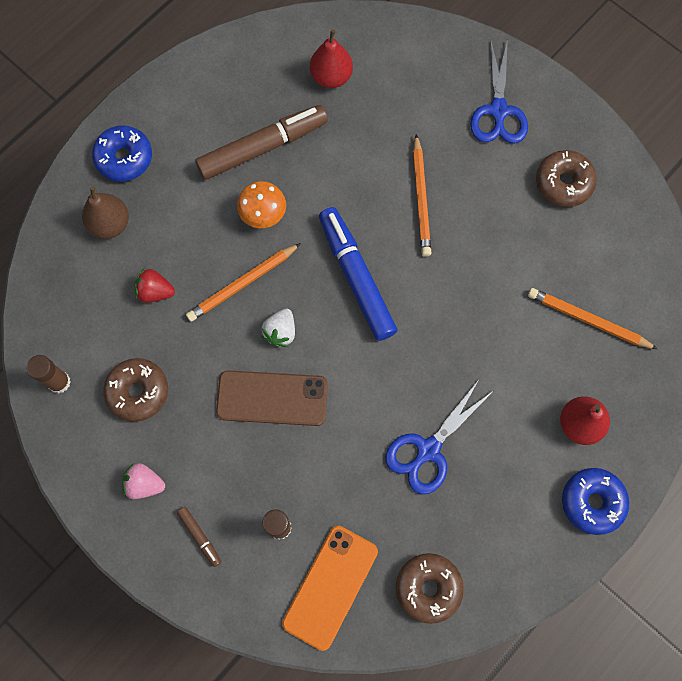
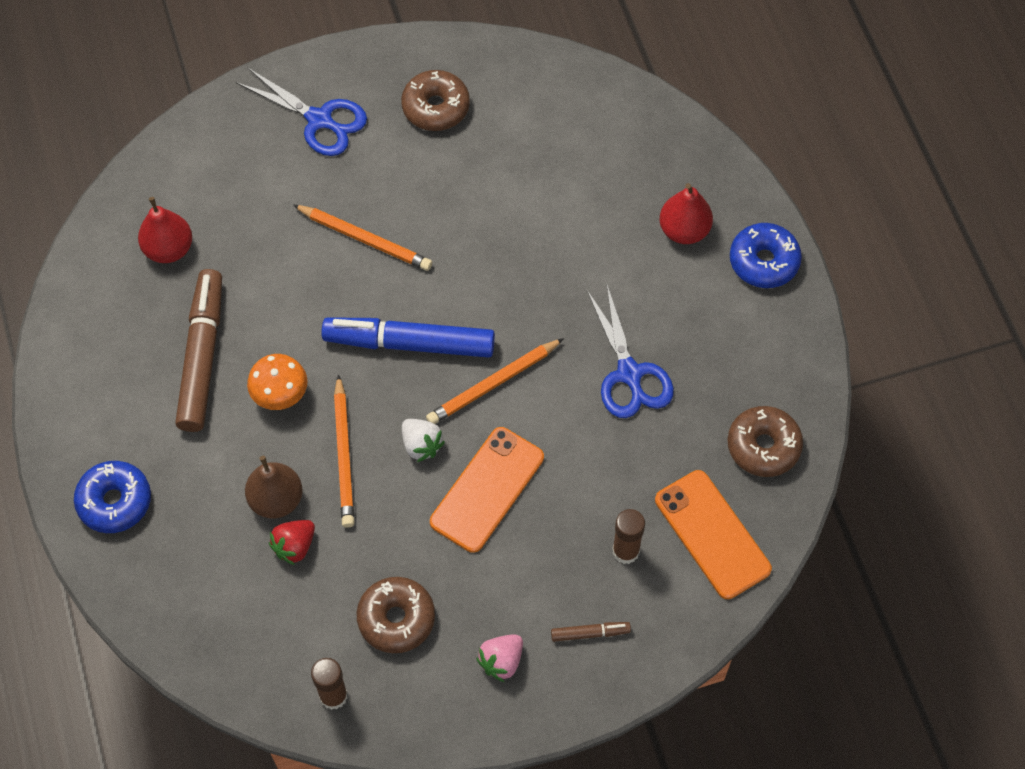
camera: 60 degrees left, 10 degrees down
brown pear [82,187,129,239] -> brown pear moved to [245,456,303,519]
brown phone [216,370,328,426] -> orange phone [430,427,544,553]
orange pencil [528,288,658,349] -> orange pencil moved to [426,338,564,424]

